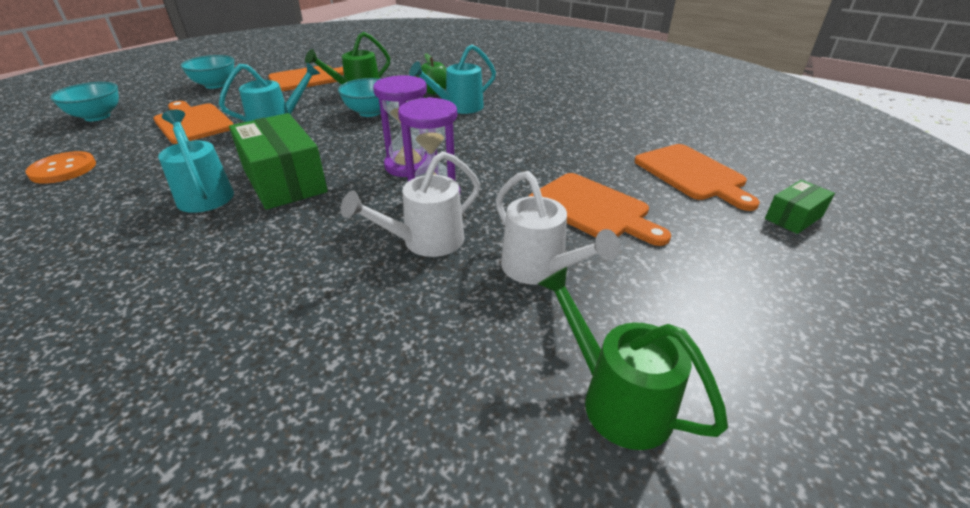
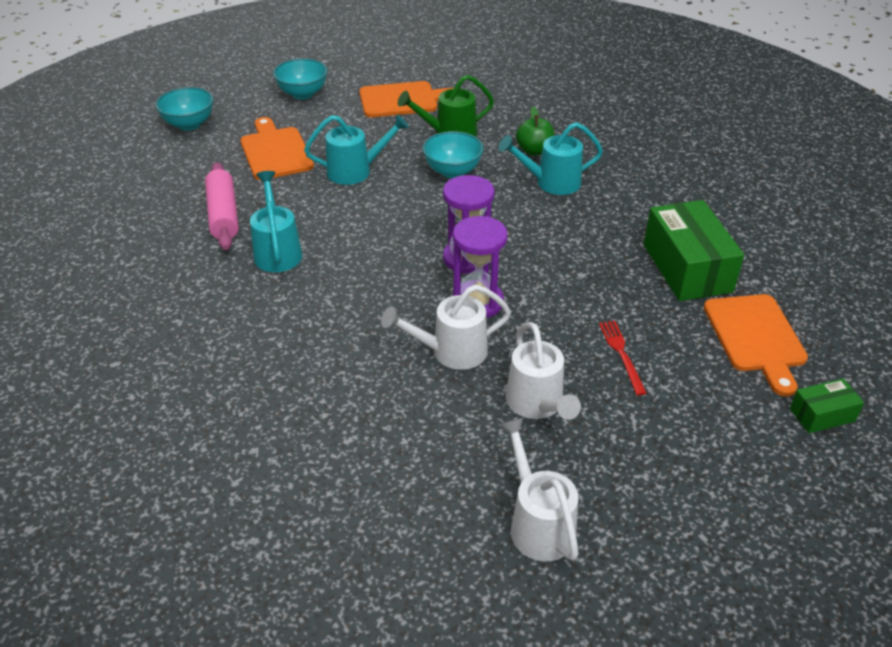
camera: 20 degrees right, 5 degrees up
orange button [26,151,96,184] -> none
green box [229,113,328,210] -> green box moved to [644,200,744,301]
orange cutting board [529,173,671,246] -> red fork [599,321,647,396]
green watering can [538,267,728,450] -> white watering can [500,418,579,561]
none -> pink rolling pin [205,162,239,250]

